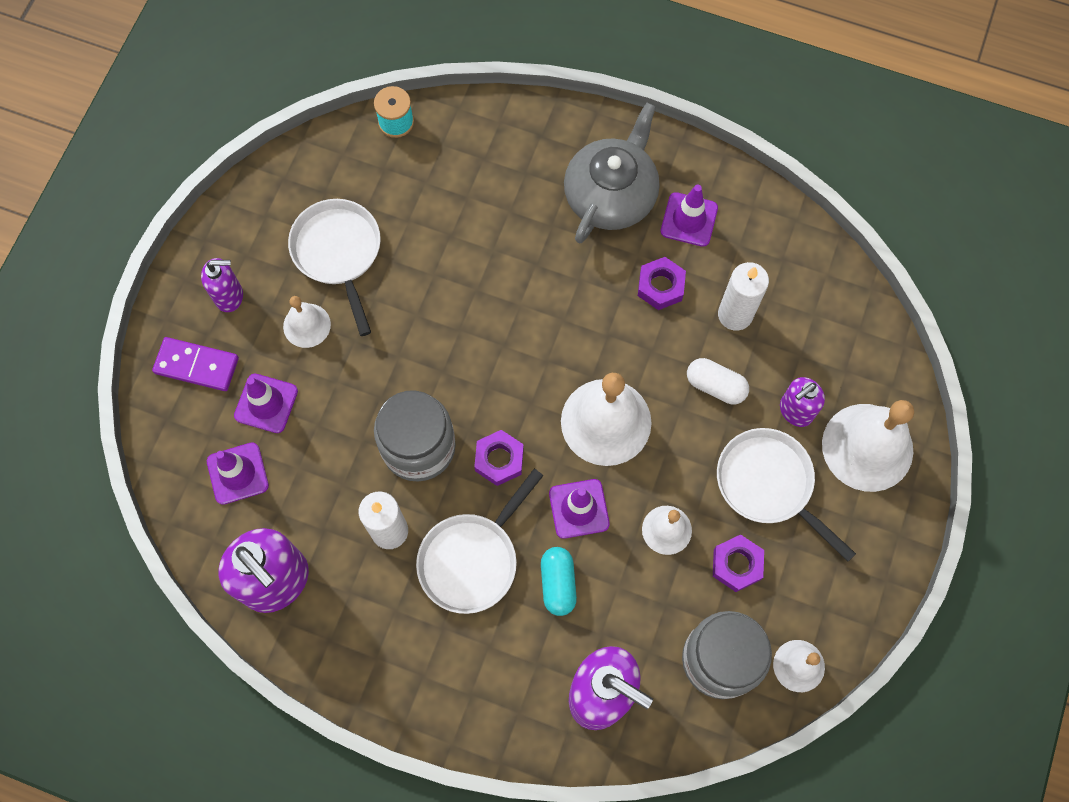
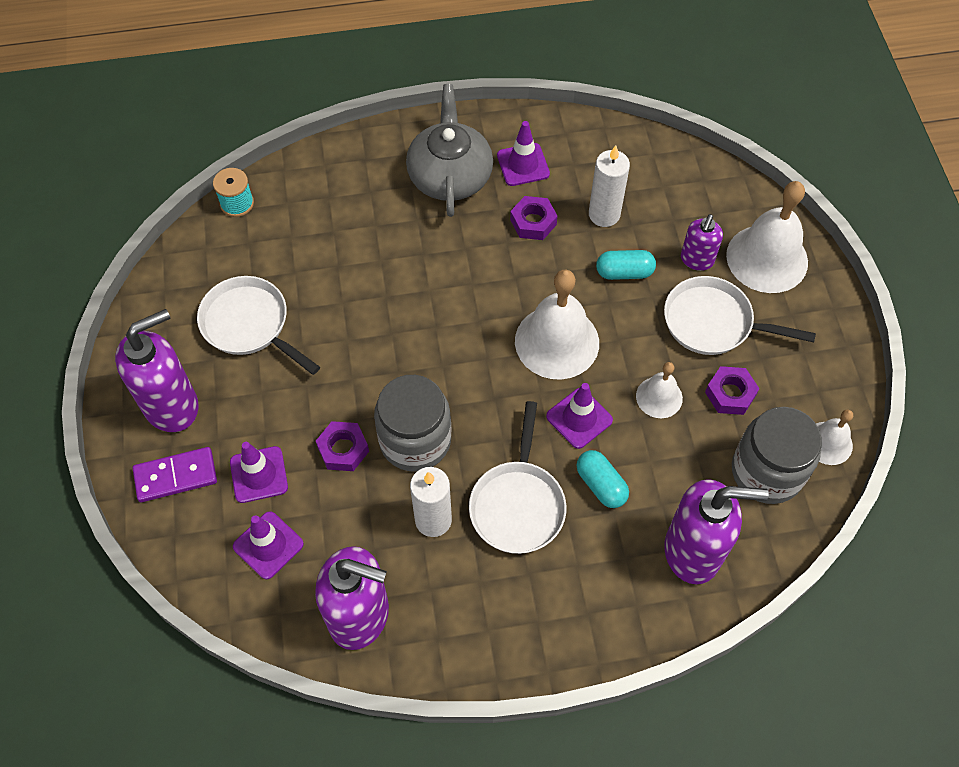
camera: 30 degrees left, 10 degrees down
purple soap dispenser [201,258,243,312] -> purple soap dispenser [115,309,198,432], size x1.83
white bell [283,296,331,348] -> none
purple nut [474,430,524,486] -> purple nut moved to [316,421,369,471]
white capsule [687,358,749,404] -> turquoise capsule [596,250,656,280]

